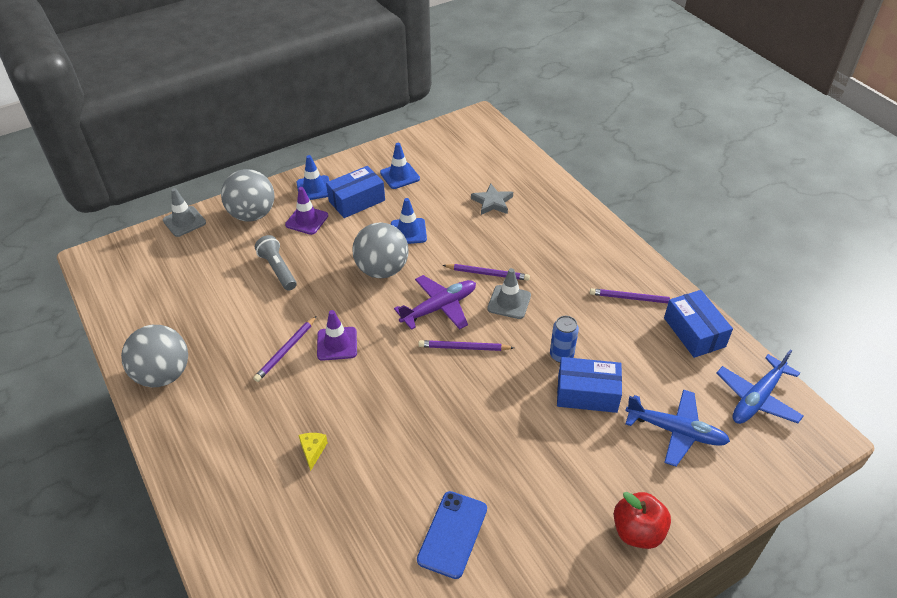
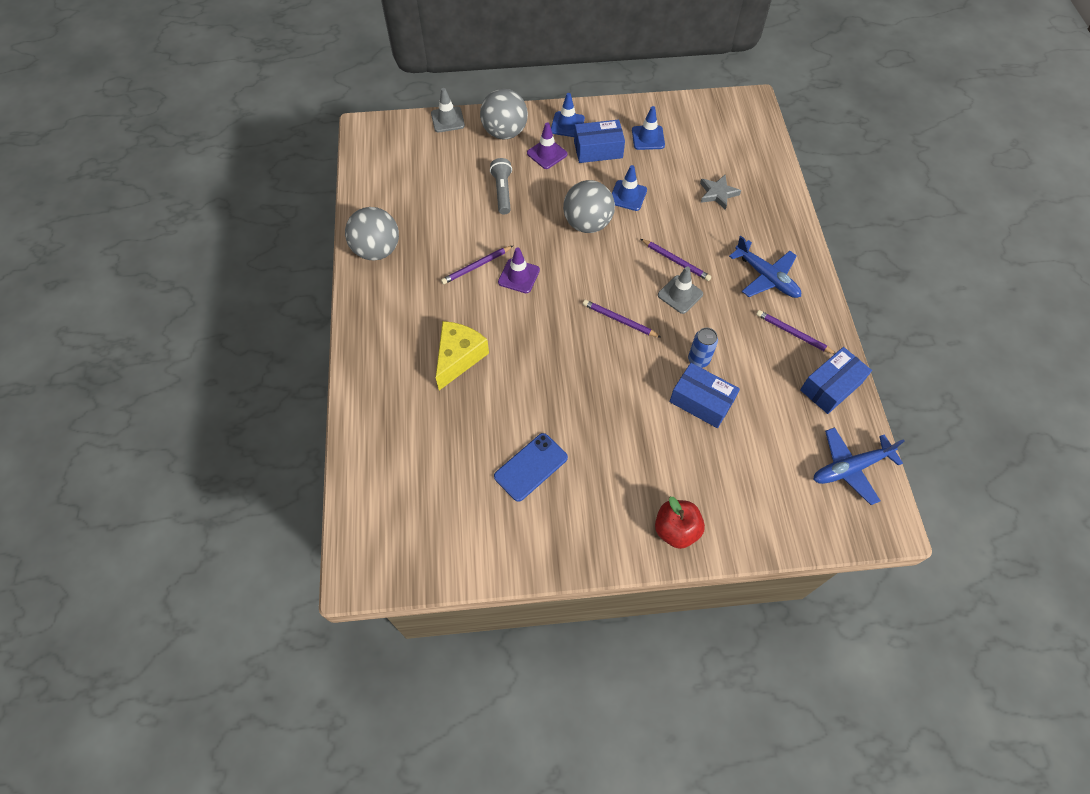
camera: 25 degrees right, 15 degrees up
yellow cheese [298,433,328,471] -> yellow cheese [436,321,489,390], size x2.16
purple plane [394,275,476,330] -> none
blue plane [625,390,730,466] -> blue plane moved to [729,236,801,298]
blue box [664,290,733,358] -> blue box turned 45 degrees clockwise [800,347,872,414]

